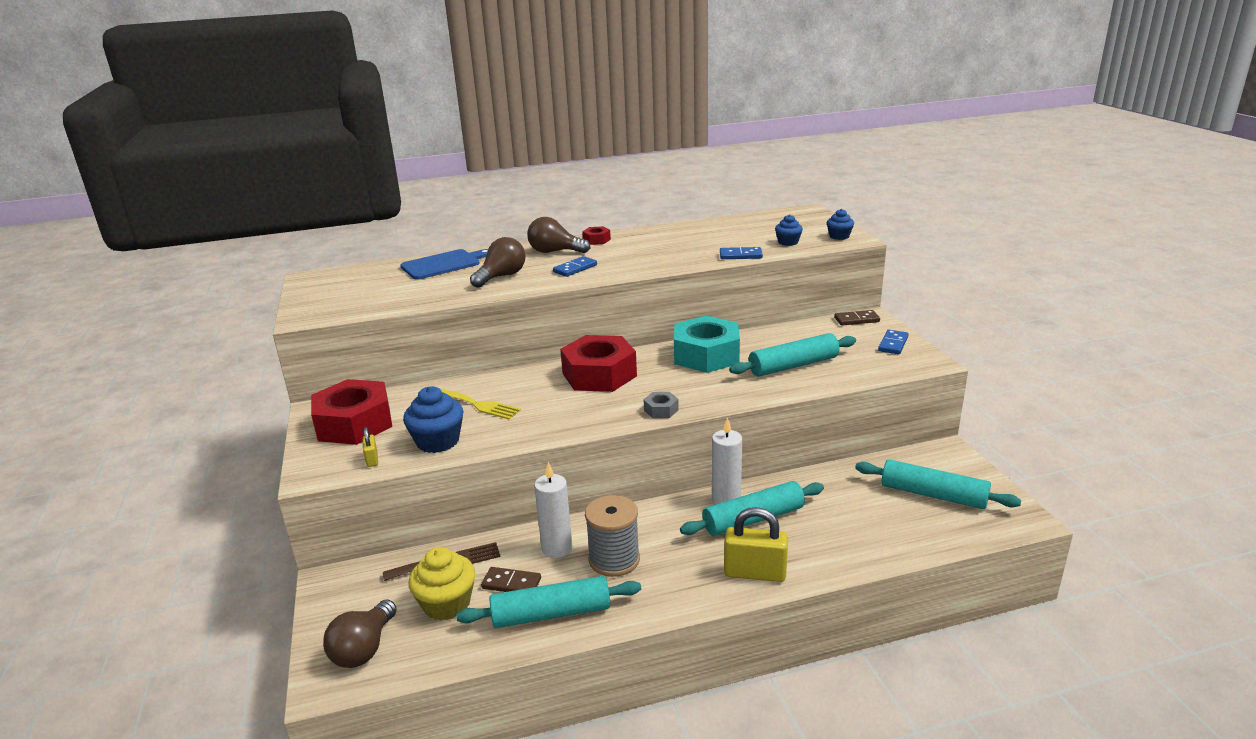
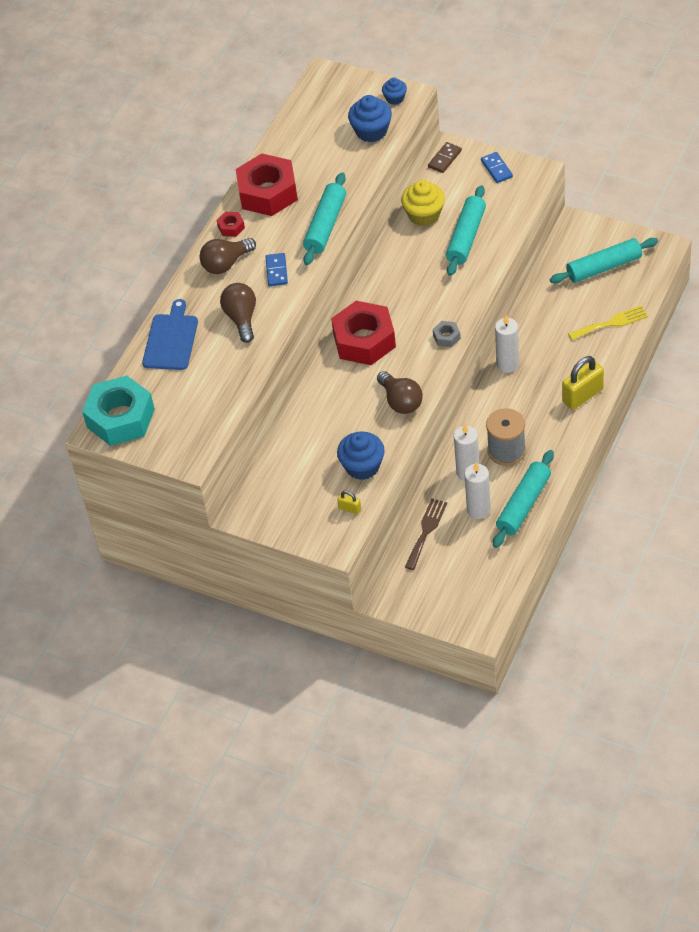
camera: 45 degrees left, 25 degrees up
red nut [311,379,392,445] -> red nut moved to [236,153,298,216]
brown light bulb [323,600,397,668] -> brown light bulb moved to [377,371,423,414]
yellow cupcake [408,547,475,621] -> yellow cupcake moved to [401,180,445,226]
yellow fork [440,389,521,420] -> yellow fork moved to [568,305,648,340]
brown domino [481,567,541,592] -> white candle [464,462,491,519]
turquoise nut [674,316,740,373] -> turquoise nut moved to [82,376,155,446]
turquoise rolling pin [680,481,824,536] -> turquoise rolling pin moved to [303,172,346,265]
blue domino [720,247,763,259] -> none
blue cupcake [775,214,803,246] -> blue cupcake [348,95,392,142], size x1.72

